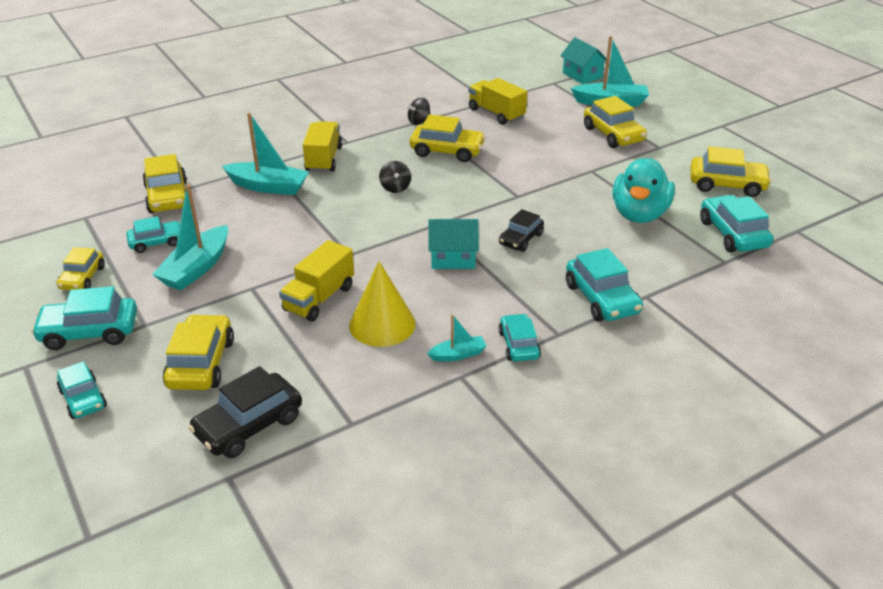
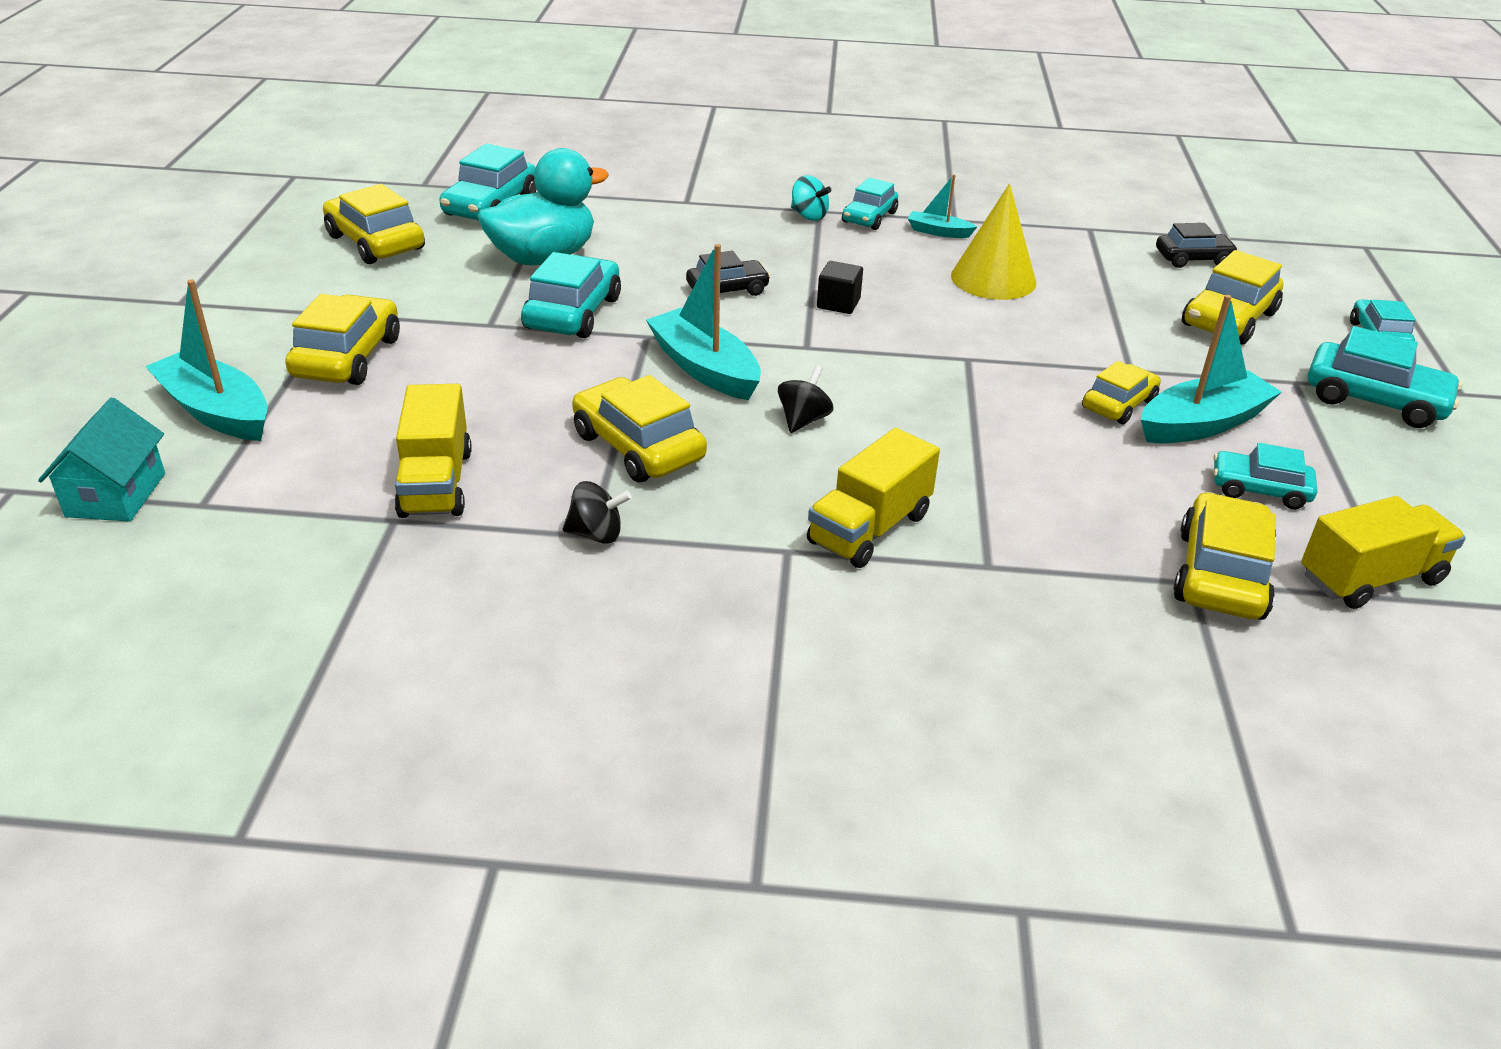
camera: 145 degrees left, 0 degrees up
yellow car [56,247,105,290] -> yellow car moved to [1082,361,1161,424]
black car [188,366,302,458] -> black car [1156,223,1238,268], size x0.65
turquoise boat [222,113,309,195] -> turquoise boat moved to [646,244,761,400]
yellow truck [279,240,354,322] -> yellow truck moved to [1301,496,1466,609]
turquoise house [429,219,479,269] -> black cube [817,261,863,314]
turquoise car [566,248,643,322] -> turquoise car moved to [521,252,621,338]
none -> turquoise spinning top [791,175,831,221]

